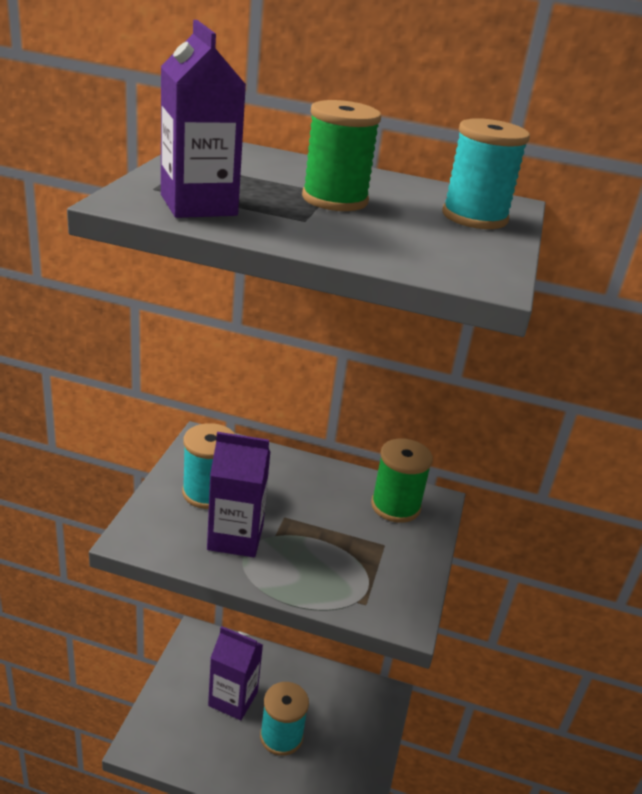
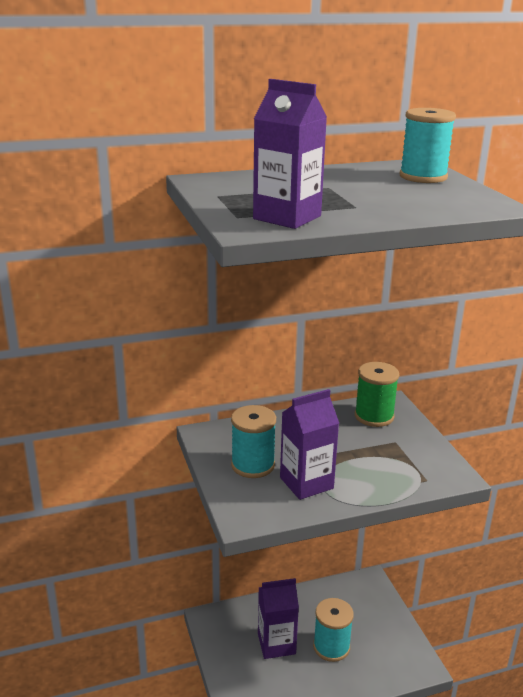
camera: 30 degrees left, 5 degrees down
green spool [302,100,381,211] -> none

